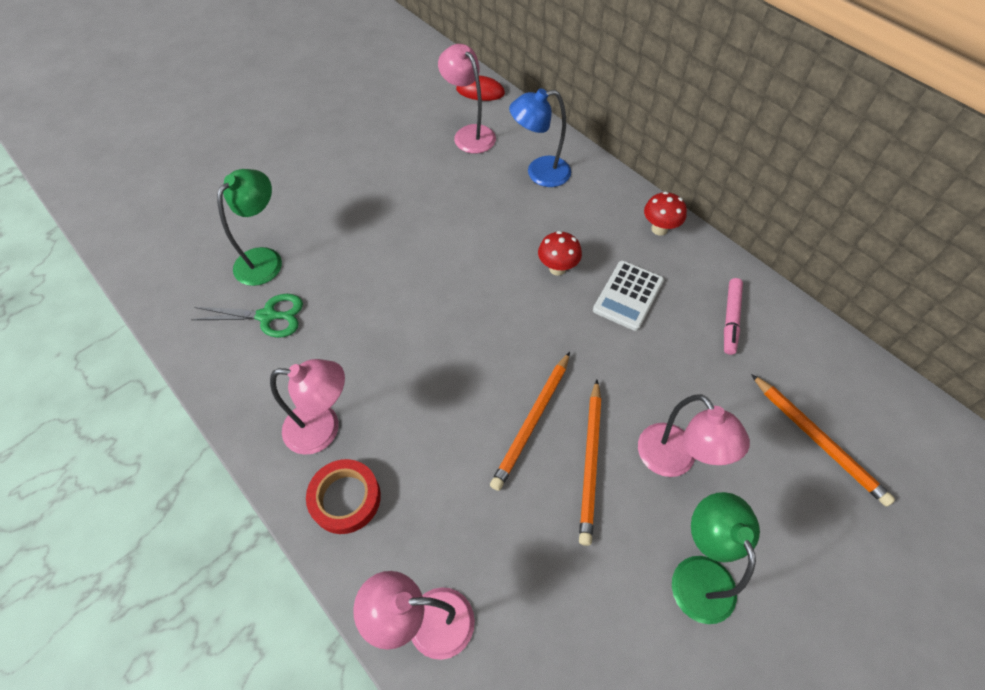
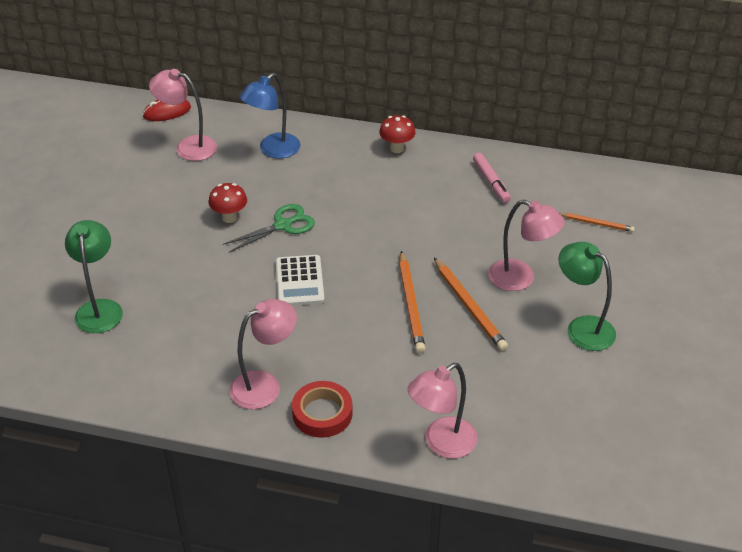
camera: 35 degrees left, 15 degrees down
green scissors [191,294,303,338] -> green scissors moved to [223,204,315,252]
red mushroom [538,231,582,276] -> red mushroom moved to [208,183,247,223]
white calculator [593,261,664,331] -> white calculator moved to [276,255,325,306]
orange pencil [751,374,895,506] -> orange pencil [559,213,635,232], size x0.59

